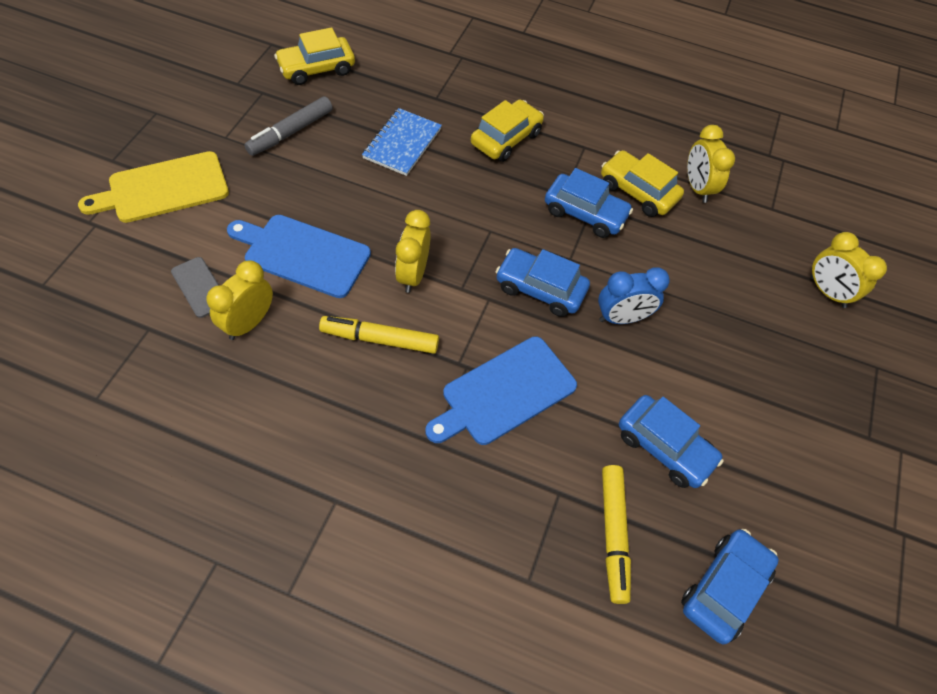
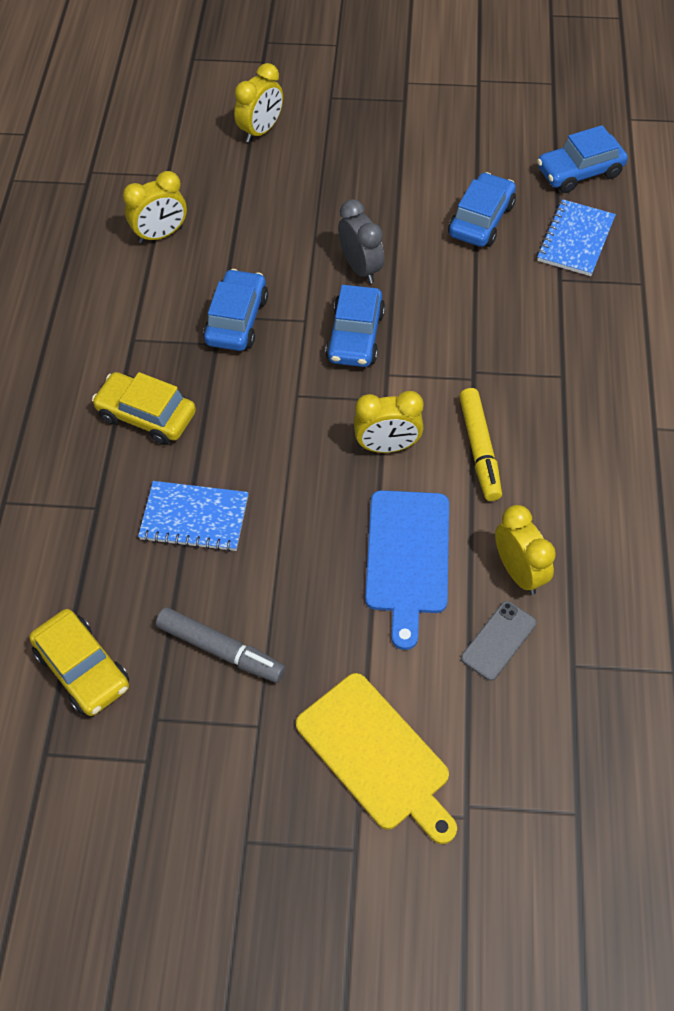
camera: 100 degrees left, 0 degrees up
yellow clock [207,260,273,340] -> yellow clock turned 135 degrees counterclockwise [495,505,556,595]
blue cutting board [425,337,577,445] -> none
blue clock [598,267,670,324] -> grey clock [338,199,384,284]
yellow car [601,150,684,217] -> none
yellow marker [602,465,631,604] -> blue notebook [537,199,616,276]
blue car [681,529,779,644] -> blue car turned 45 degrees counterclockwise [537,125,628,193]

